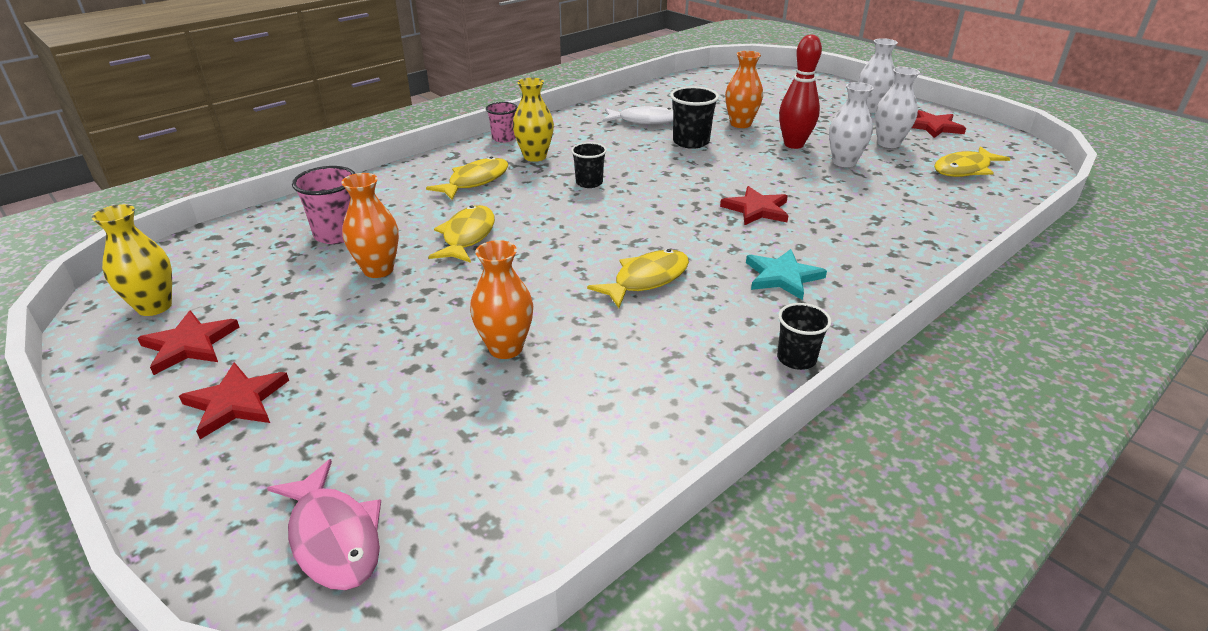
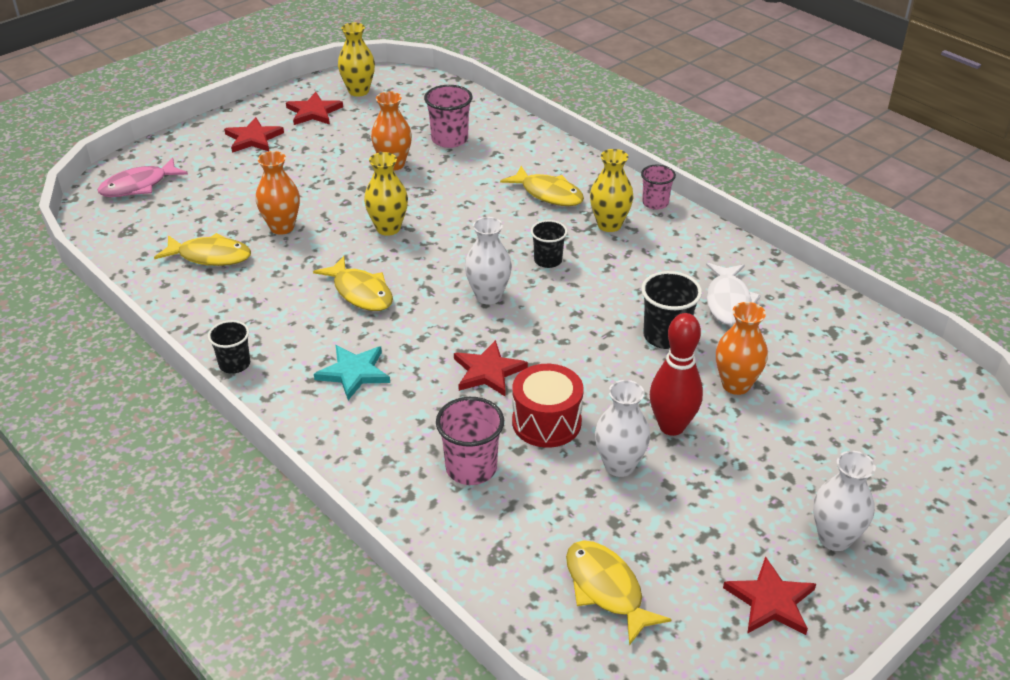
camera: 90 degrees right, 5 degrees up
yellow fish [428,205,495,263] -> yellow fish moved to [154,233,251,266]
white vase [875,67,920,148] -> white vase moved to [465,217,512,305]
none -> yellow vase [364,152,408,236]
none -> pink cup [436,397,504,485]
none -> red drum [512,364,584,448]

